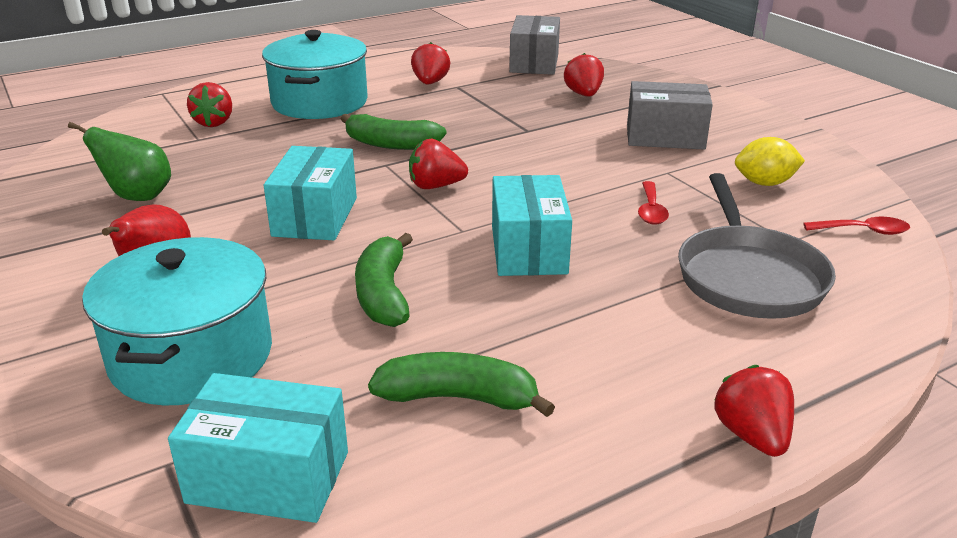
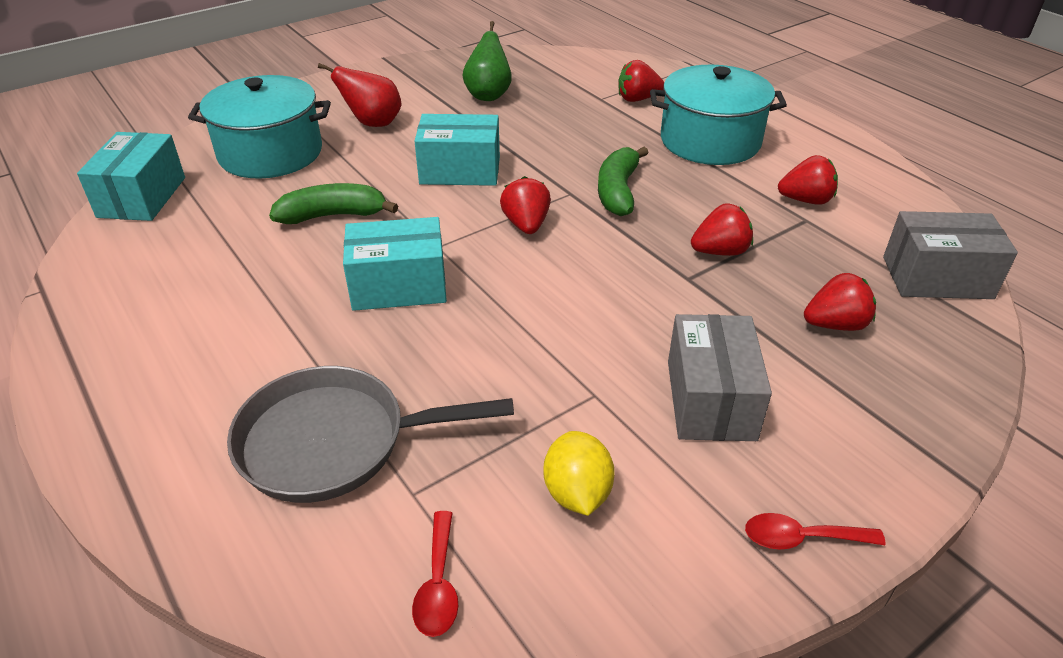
camera: 85 degrees right, 10 degrees up
green banana [368,352,555,417] -> none
red spoon [638,181,669,225] -> red spoon moved to [745,513,886,550]
red strawberry [714,365,794,457] -> red strawberry moved to [691,203,753,256]

